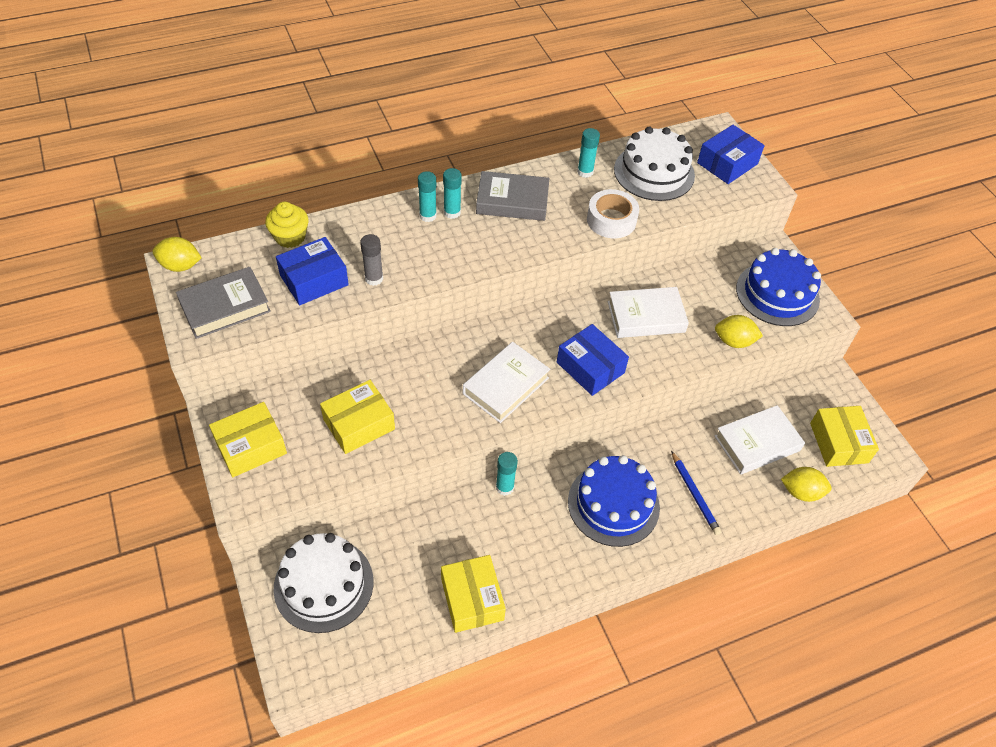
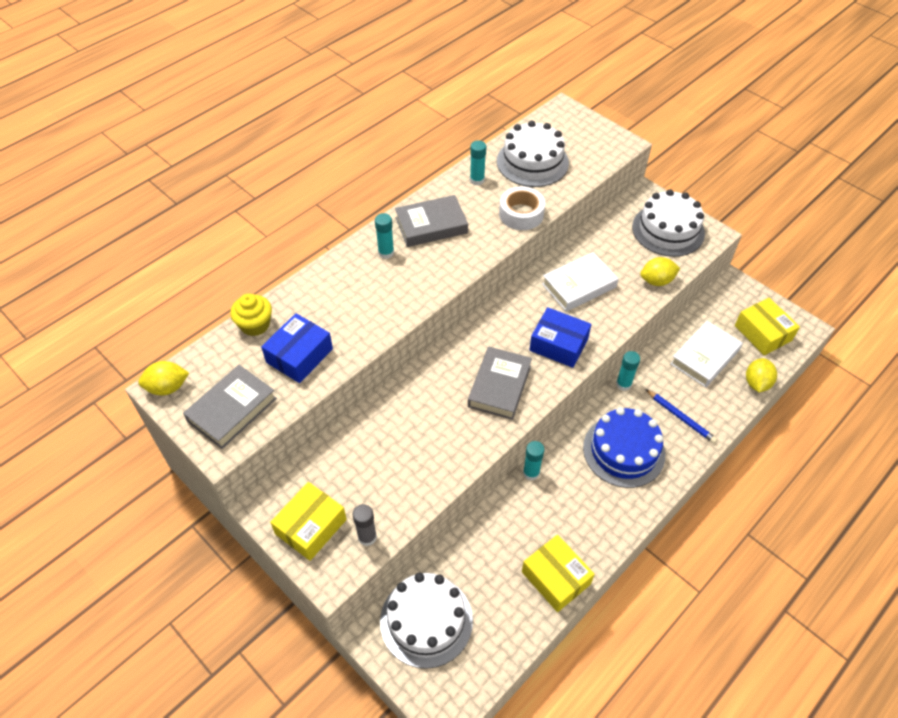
camera: 20 degrees left, 0 degrees up
yellow box [320,380,395,454] -> none
grey glue stick [360,234,383,286] -> grey glue stick moved to [353,504,377,546]
turquoise glue stick [418,171,437,222] -> turquoise glue stick moved to [616,351,640,391]
white book [463,342,550,423] -> grey book [468,347,532,420]
blue box [697,125,765,184] -> none
blue cake [736,248,821,326] -> white cake [632,189,705,257]
yellow lemon [781,467,831,502] -> yellow lemon turned 60 degrees counterclockwise [746,358,777,392]

